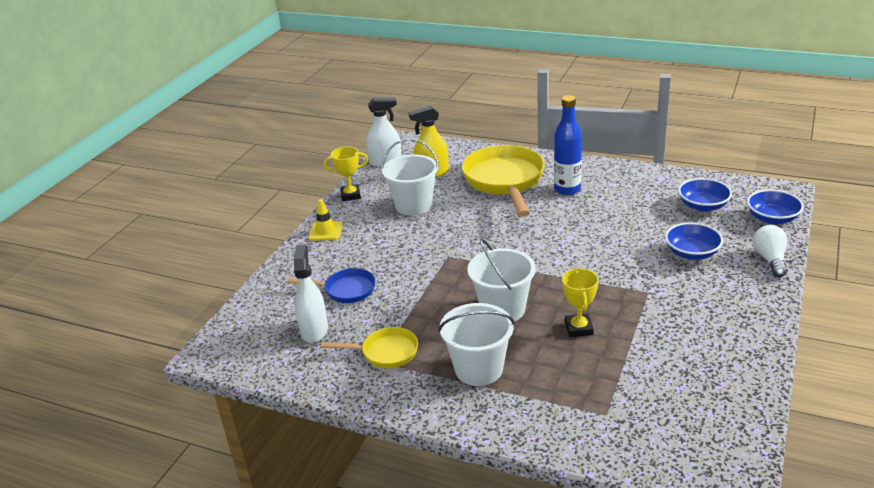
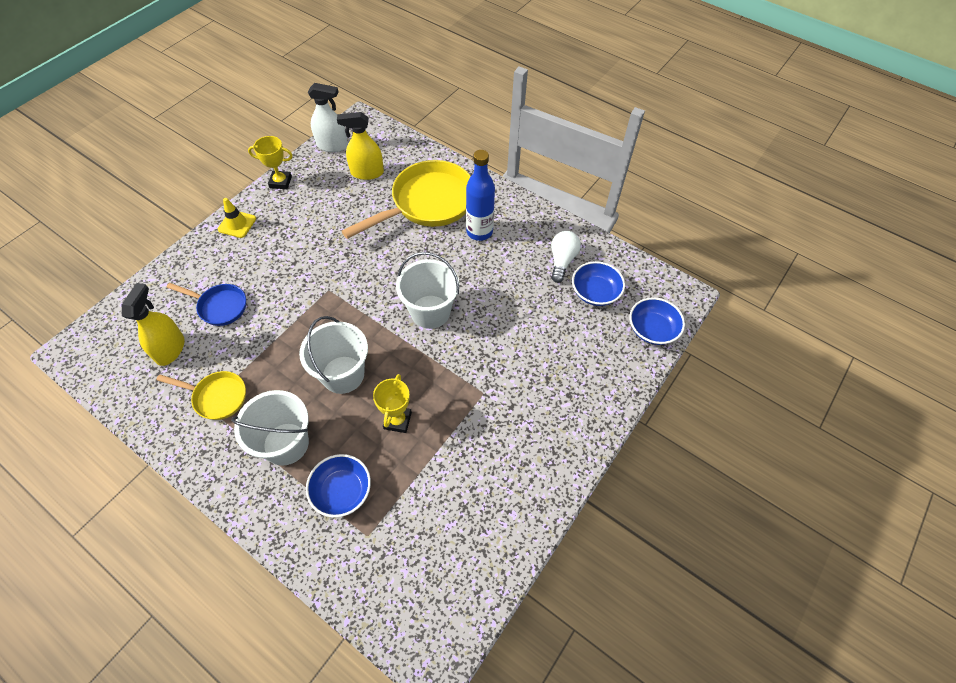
camera: 10 degrees right, 25 degrees up
white spray bottle [294,244,328,343] -> yellow spray bottle [122,283,184,366]
white bucket [381,138,439,216] -> white bucket moved to [396,252,459,329]
yellow pan [462,145,545,217] -> yellow pan turned 45 degrees clockwise [342,160,471,239]
blue bowl [665,222,723,260] -> blue bowl moved to [306,454,371,518]
white light bulb [753,225,788,277] -> white light bulb moved to [551,231,581,283]

